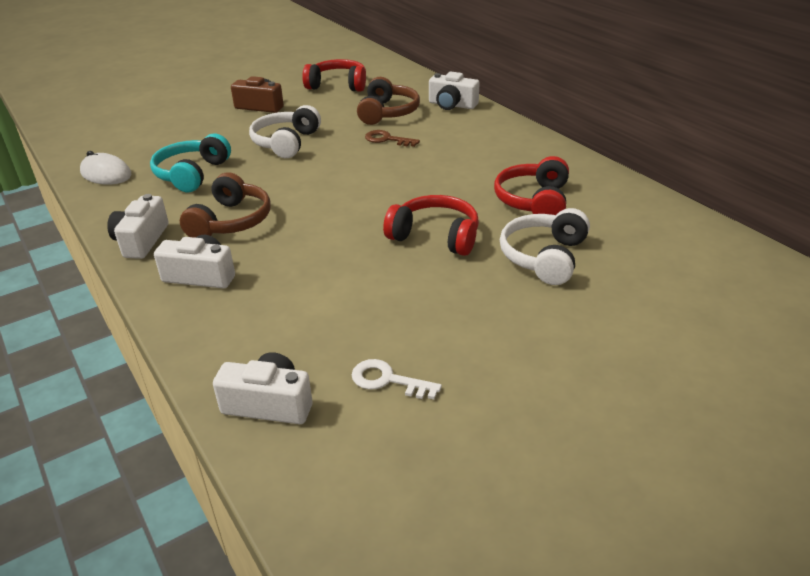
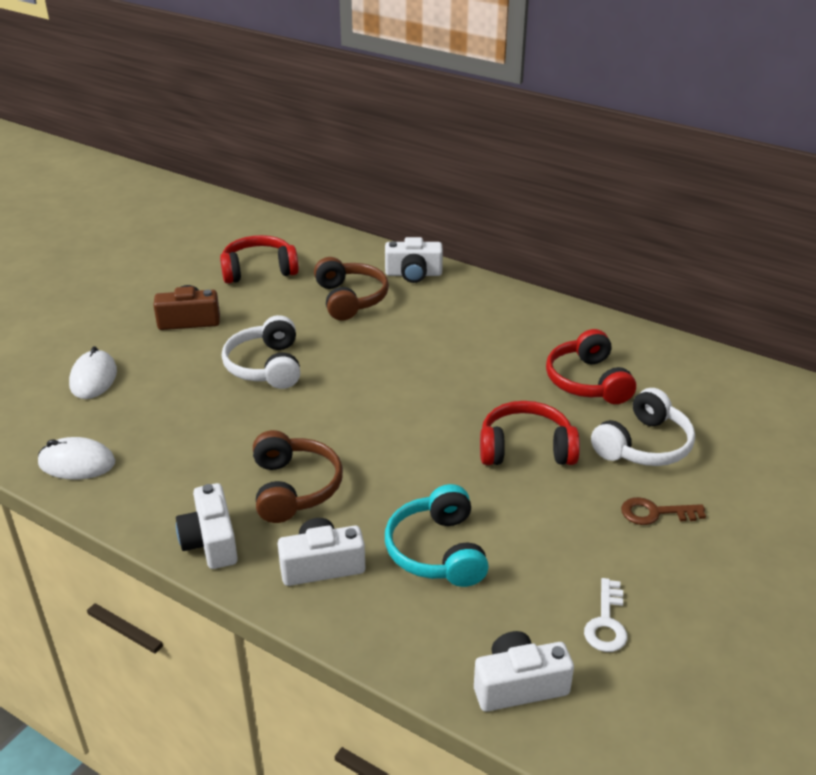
camera: 25 degrees left, 0 degrees up
turquoise headphones [150,134,231,192] -> turquoise headphones moved to [385,484,489,587]
white key [352,359,442,399] -> white key turned 75 degrees counterclockwise [584,578,627,652]
brown key [365,130,420,147] -> brown key moved to [621,497,706,525]
white headphones [500,208,590,285] -> white headphones turned 135 degrees counterclockwise [591,388,695,466]
none -> white mouse [69,346,117,399]

